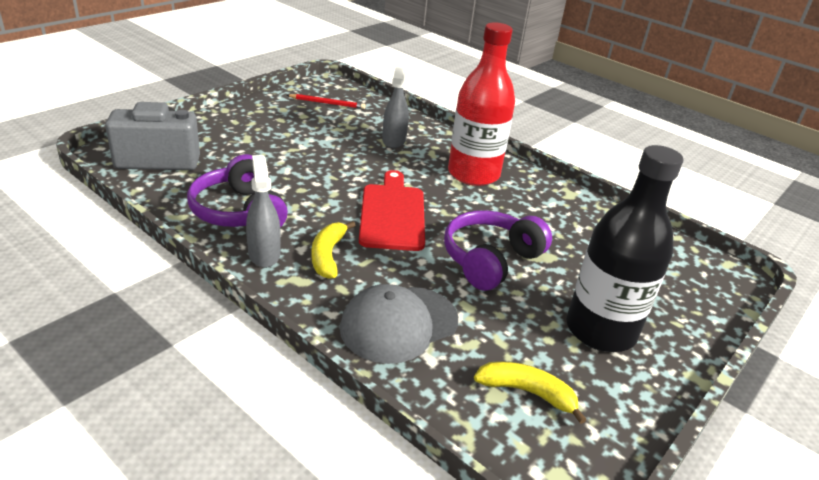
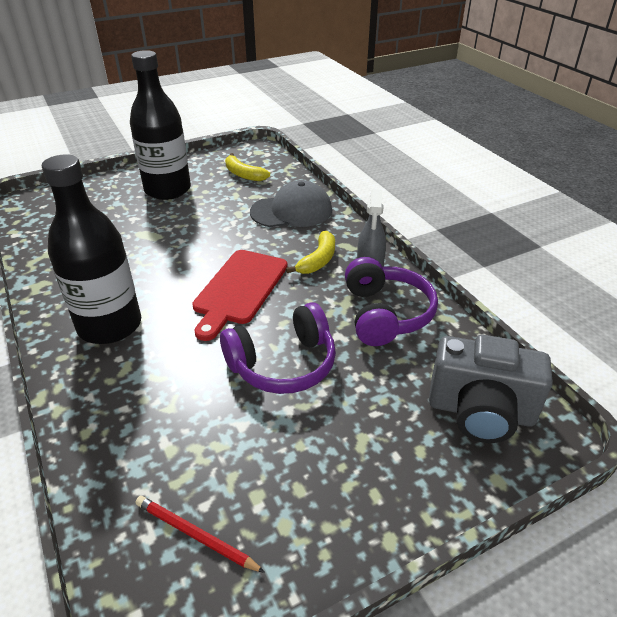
camera: 155 degrees left, 5 degrees up
grey spray bottle [382,62,409,148] -> none
purple headphones [444,210,552,291] -> purple headphones moved to [220,303,336,394]
red bottle [448,22,515,186] -> black bottle [42,154,141,344]

